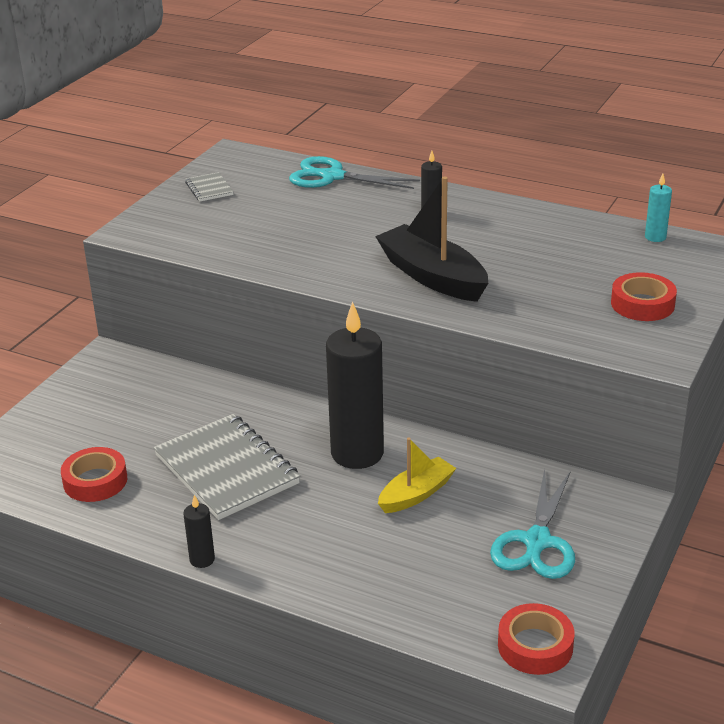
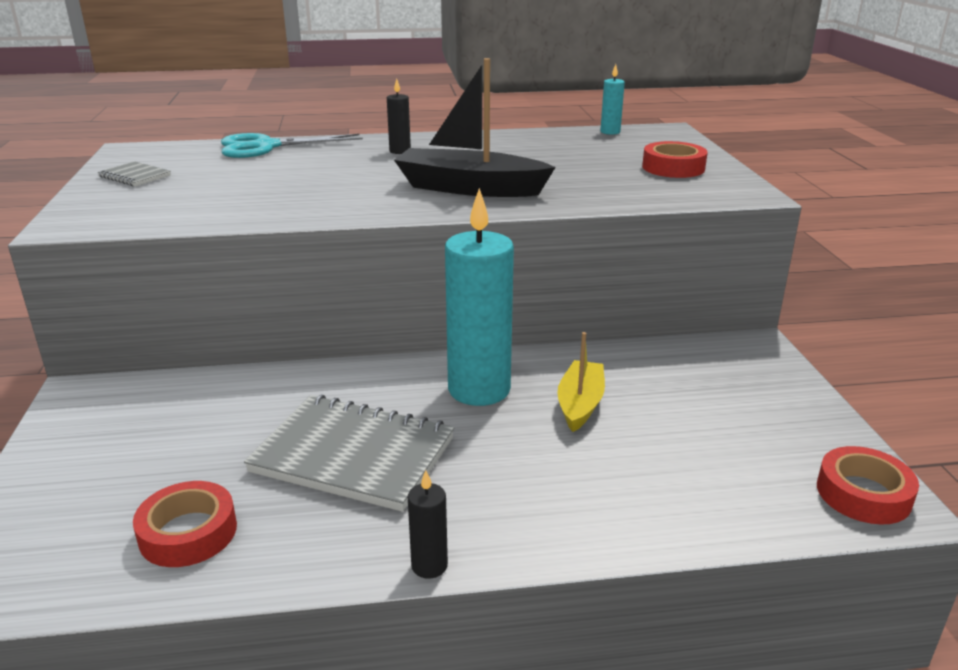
camera: 35 degrees left, 5 degrees down
black candle [326,301,384,469] -> turquoise candle [445,188,514,406]
turquoise scissors [490,469,575,579] -> none

